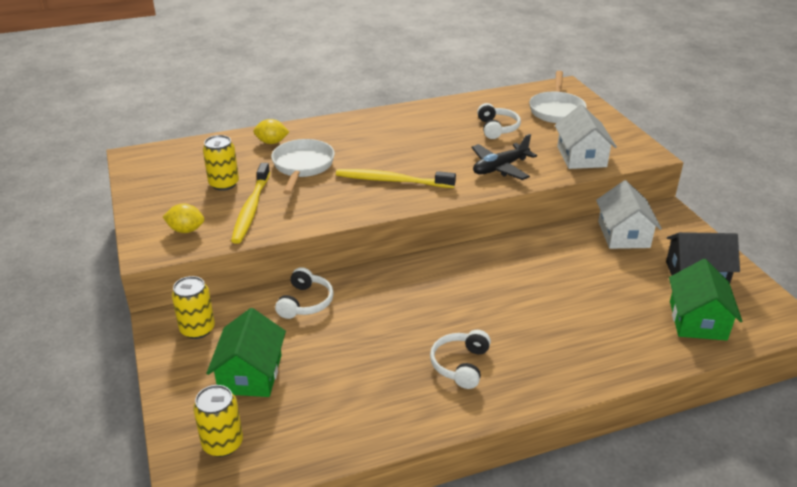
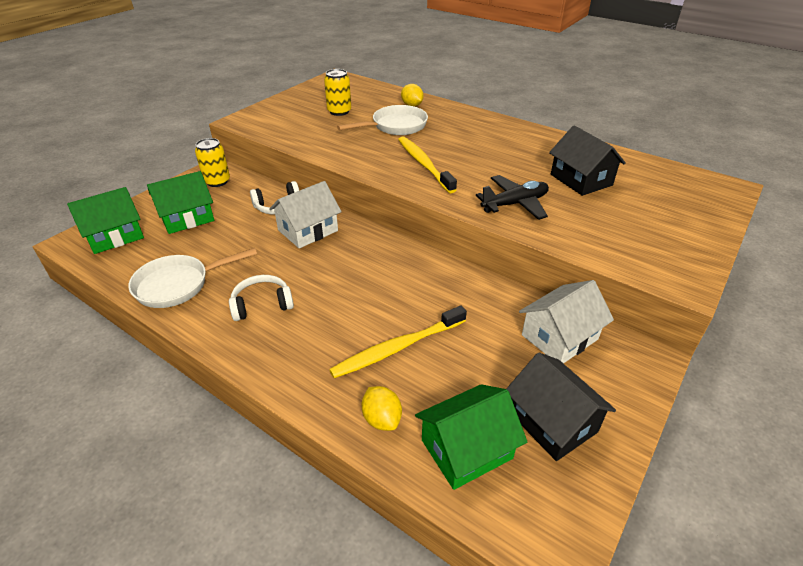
camera: 55 degrees right, 5 degrees up
yellow lemon [163,203,204,233] -> yellow lemon moved to [362,386,402,431]
yellow can [193,385,243,457] -> green house [67,187,144,254]
yellow toothbrush [231,163,270,244] -> yellow toothbrush moved to [329,306,467,378]
black plane [471,134,537,180] -> black plane turned 135 degrees clockwise [476,175,549,220]
white headphones [477,103,521,139] -> black house [549,125,626,196]
white pan [529,71,587,123] -> white pan moved to [128,248,257,308]
white house [555,105,617,169] -> white house moved to [269,181,342,248]

